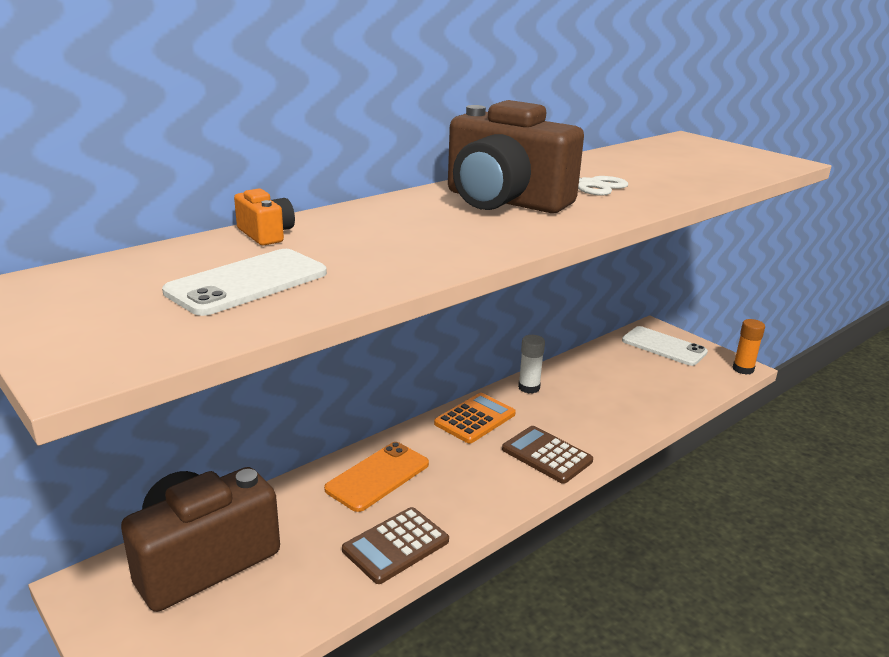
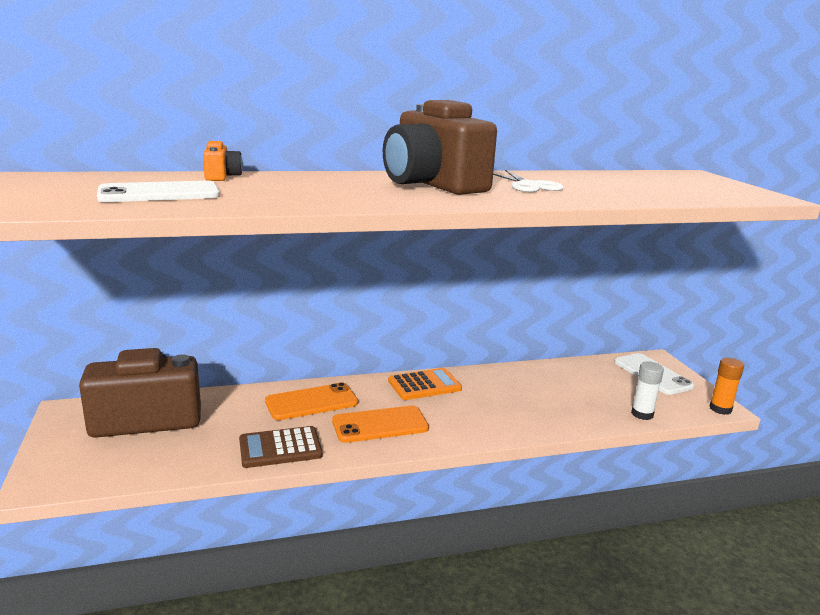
camera: 25 degrees right, 5 degrees down
brown calculator [502,426,593,484] -> none
white glue stick [518,335,545,394] -> white glue stick moved to [631,361,664,420]
none -> orange phone [332,406,429,443]

